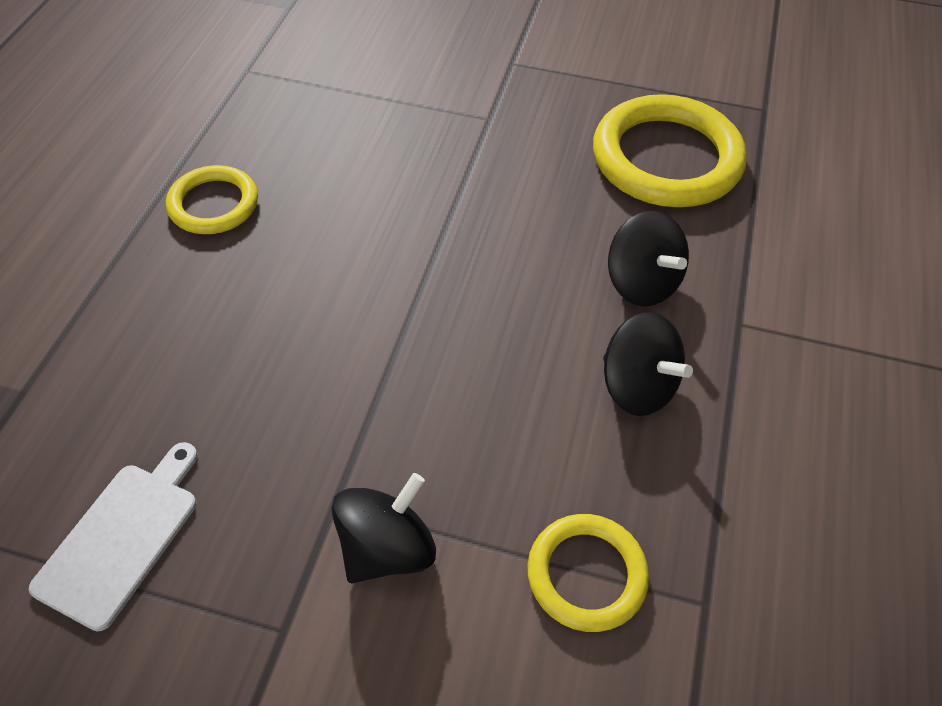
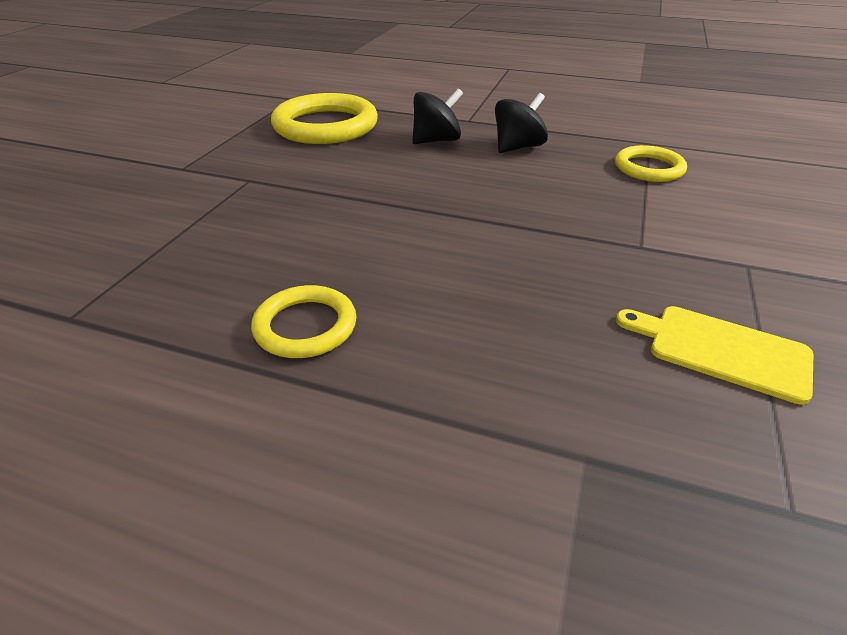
camera: 85 degrees left, 15 degrees down
white cutting board [29,442,198,632] -> yellow cutting board [616,306,813,405]
black spinning top [332,473,436,583] -> none

